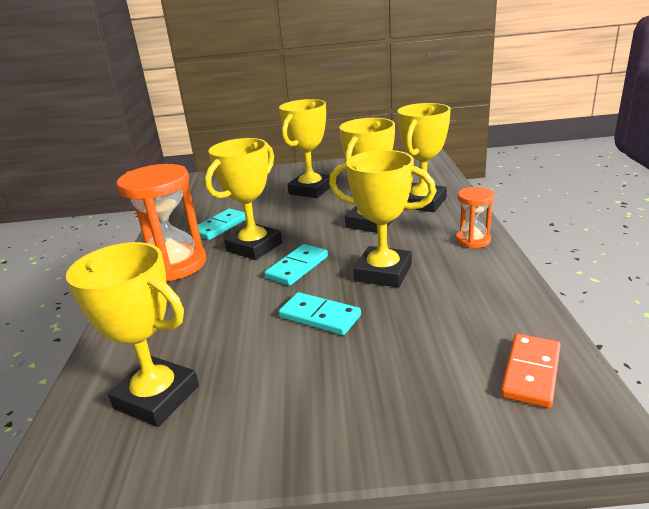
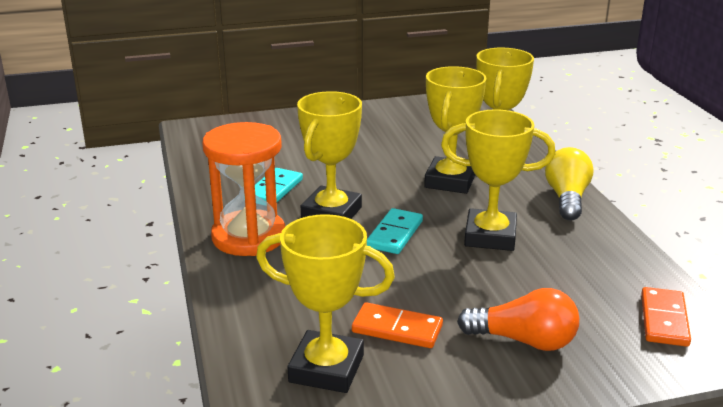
camera: 15 degrees left, 0 degrees up
yellow trophy [279,99,331,198] -> none
turquoise domino [279,292,361,335] -> none
orange hourglass [456,187,494,248] -> yellow light bulb [545,147,593,220]
none -> orange domino [352,302,443,348]
none -> orange light bulb [457,288,579,351]

